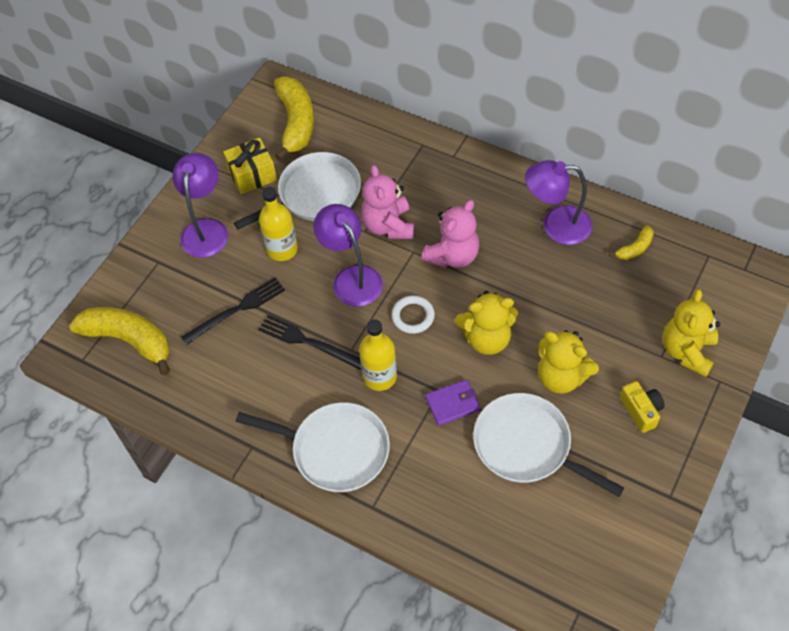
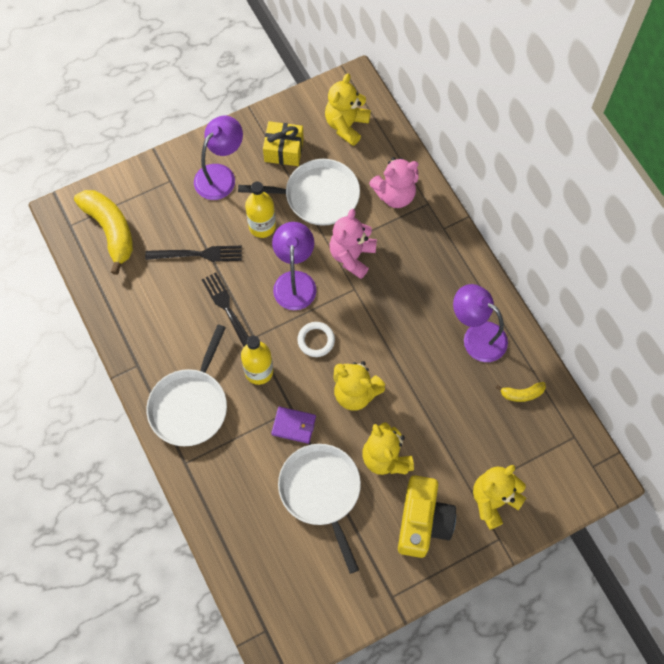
camera: 30 degrees right, 10 degrees up
white pan [236,402,390,492] -> white pan turned 60 degrees clockwise [146,324,227,446]
yellow banana [274,77,314,161] -> yellow teddy bear [325,73,371,146]
pink teddy bear [421,200,480,268] -> pink teddy bear moved to [369,157,419,208]
yellow camera [620,381,665,433] -> yellow camera [398,475,456,558], size x1.84

